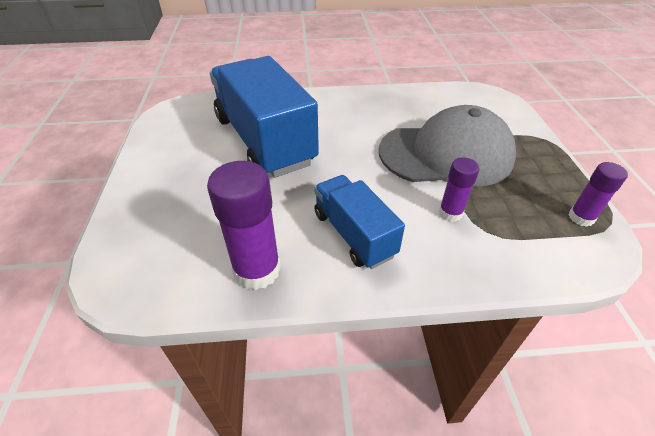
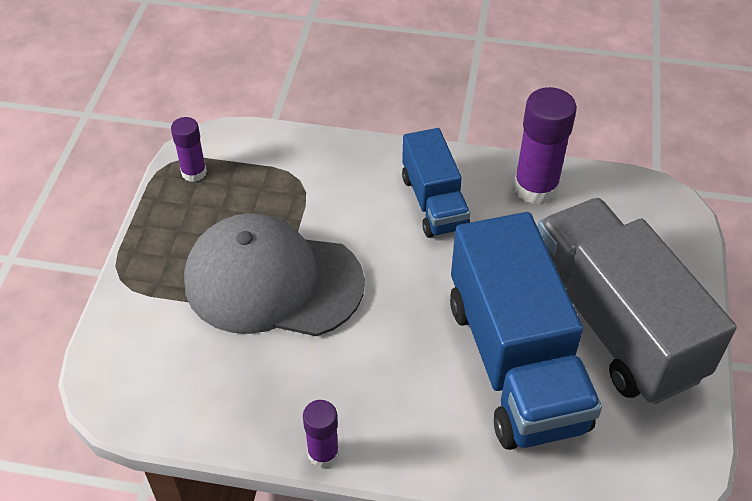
camera: 165 degrees left, 5 degrees up
purple glue stick [439,157,480,222] -> purple glue stick moved to [303,400,339,468]
none -> grey truck [538,198,737,404]

